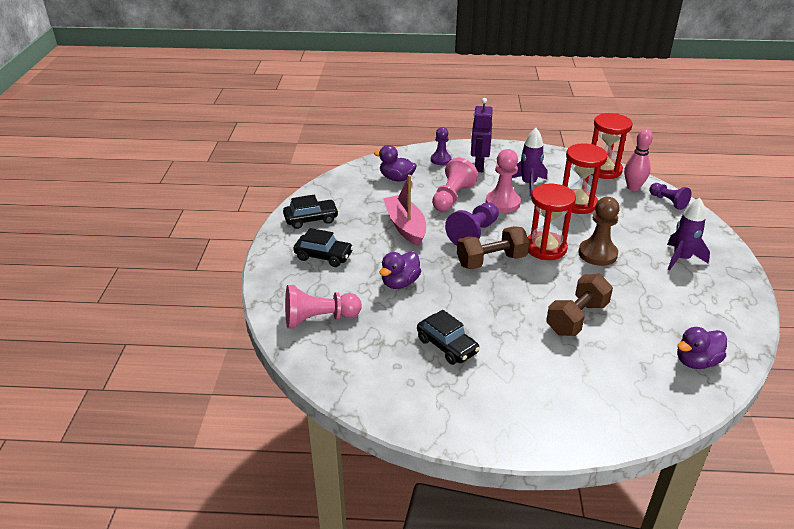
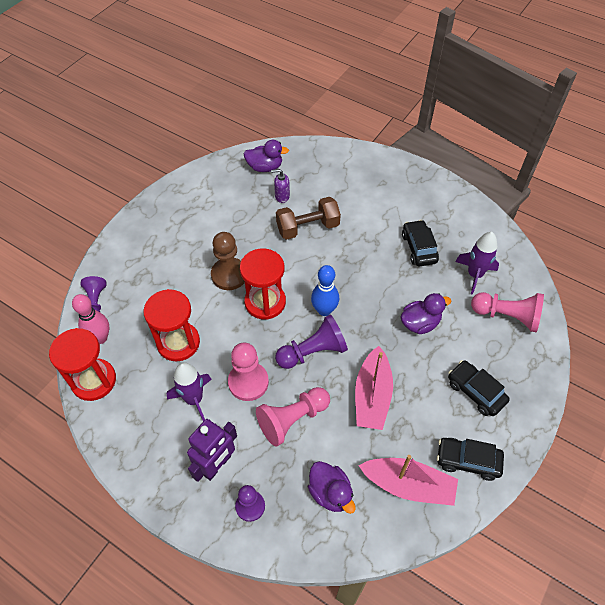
camera: 150 degrees left, 20 degrees up
brown dumbbell [457,226,529,269] -> blue bowling pin [311,265,339,316]
purple rocket [667,198,710,271] -> purple rocket moved to [455,232,499,295]
none -> purple soap dispenser [271,169,290,203]
none -> pink boat [358,455,458,506]

